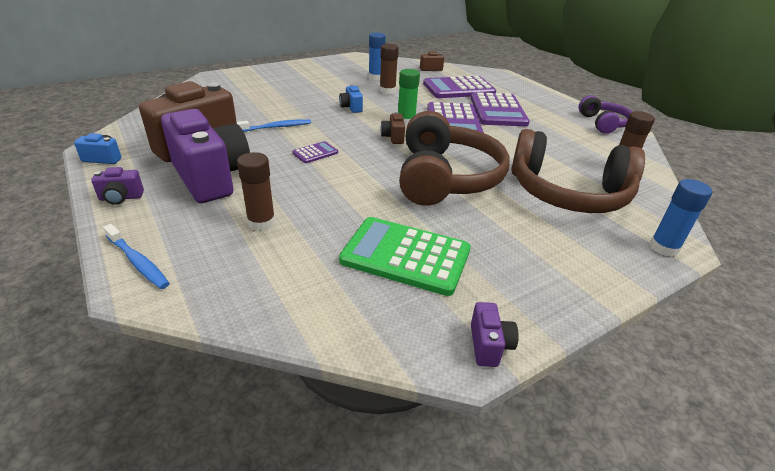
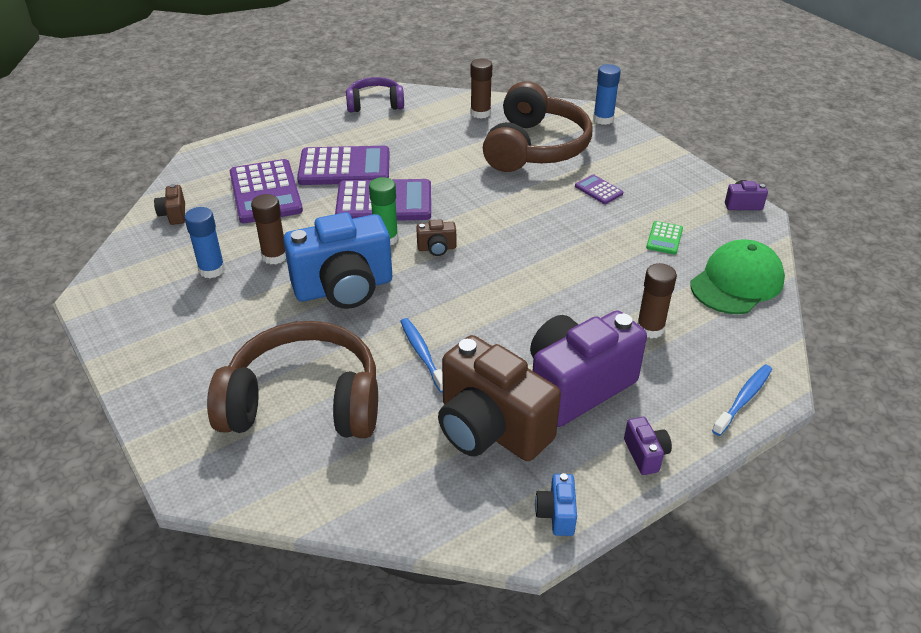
camera: 90 degrees left, 5 degrees up
purple calculator [292,141,338,163] -> purple calculator moved to [575,174,623,204]
blue camera [339,85,363,113] -> blue camera [283,212,392,309], size x2.42
green calculator [339,217,471,296] -> green calculator [646,221,683,255], size x0.46
brown headphones [399,111,510,206] -> brown headphones moved to [207,321,378,438]
none -> green cap [690,239,785,314]

